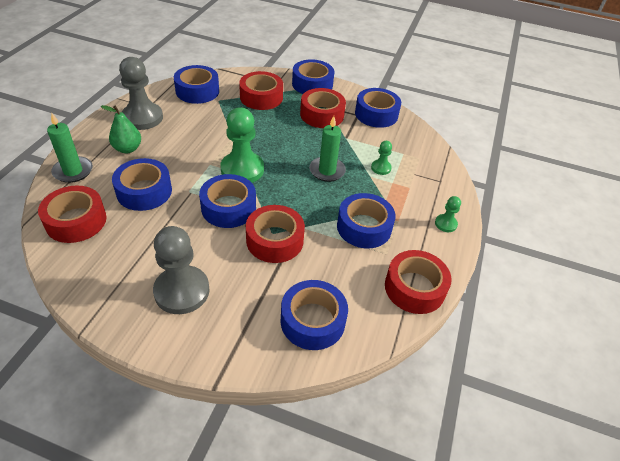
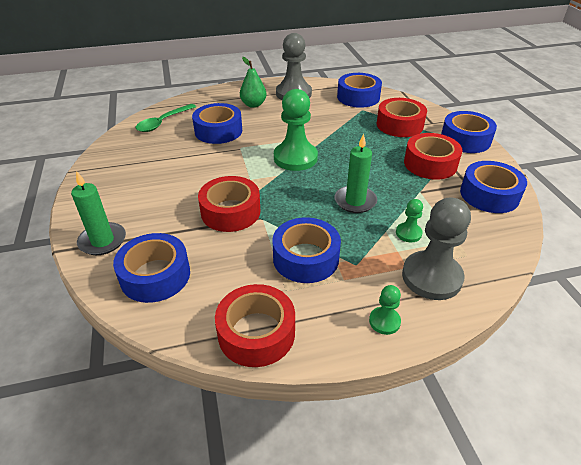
camera: 60 degrees right, 5 degrees down
red tape [38,186,106,243] -> green spoon [136,104,196,132]
green candle [47,113,93,183] -> green candle moved to [71,171,126,255]
grey pawn [153,226,210,314] -> grey pawn moved to [402,198,471,300]
blue tape [199,174,256,228] -> none

